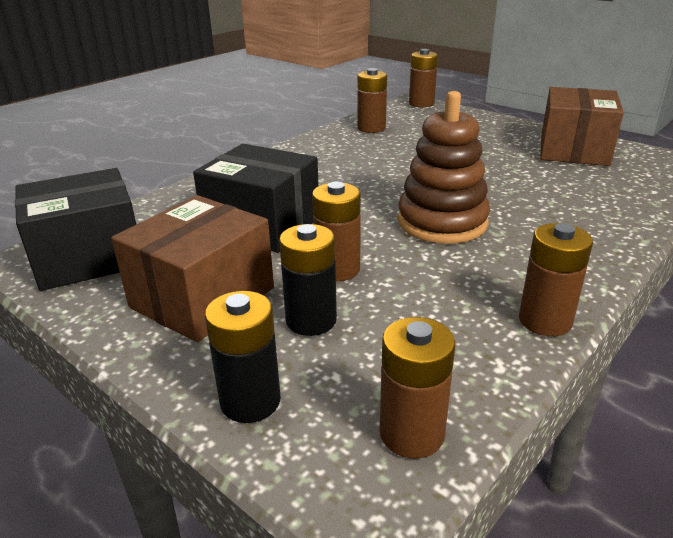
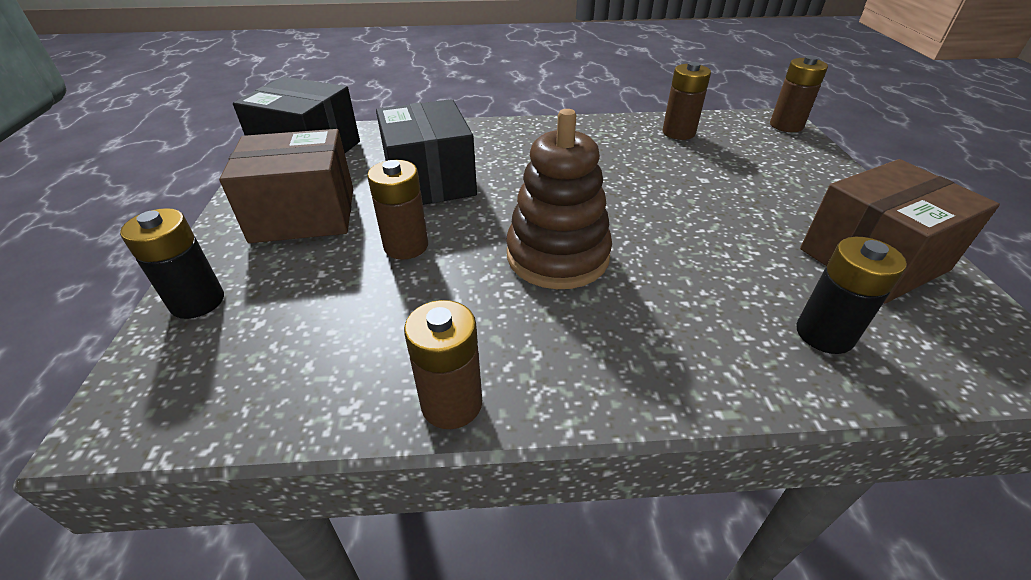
camera: 45 degrees right, 10 degrees up
black battery [279,224,337,336] -> black battery moved to [796,237,907,354]
brown battery [380,317,455,459] -> none

